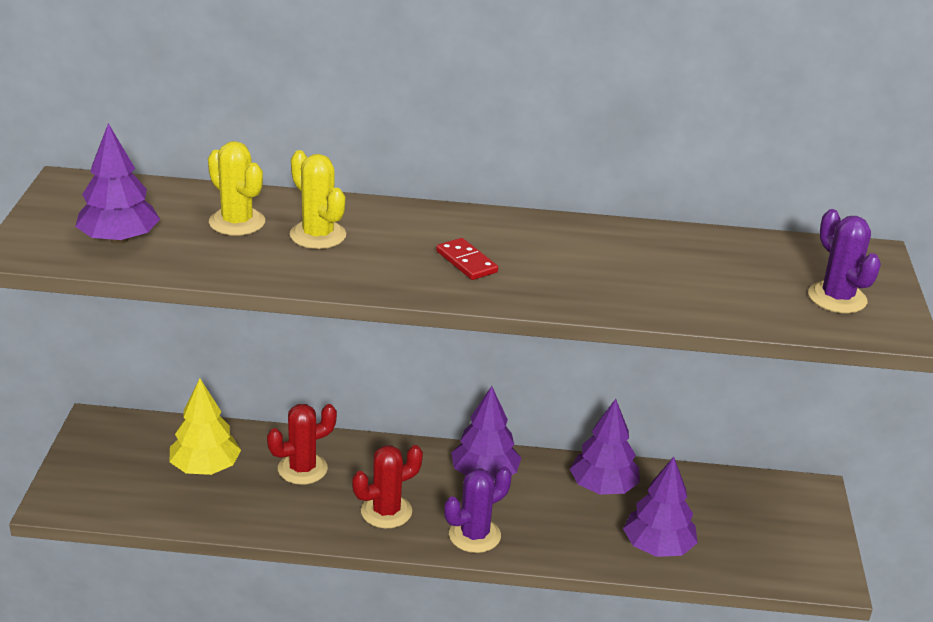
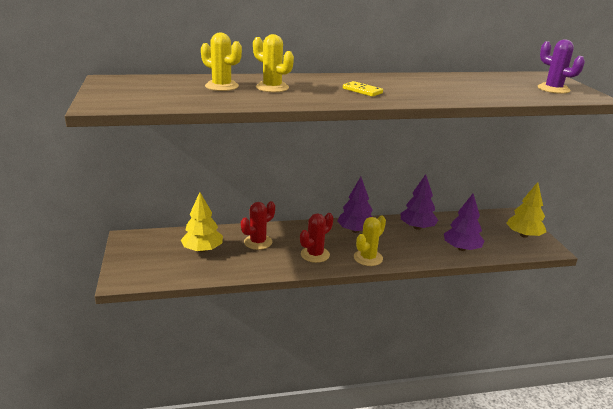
camera: 15 degrees left, 5 degrees down
purple tree [75,123,160,244] -> none
red domino [436,238,498,280] -> yellow domino [343,81,383,97]
purple cactus [444,466,511,553] -> yellow cactus [354,215,386,266]
none -> yellow tree [506,182,546,238]

